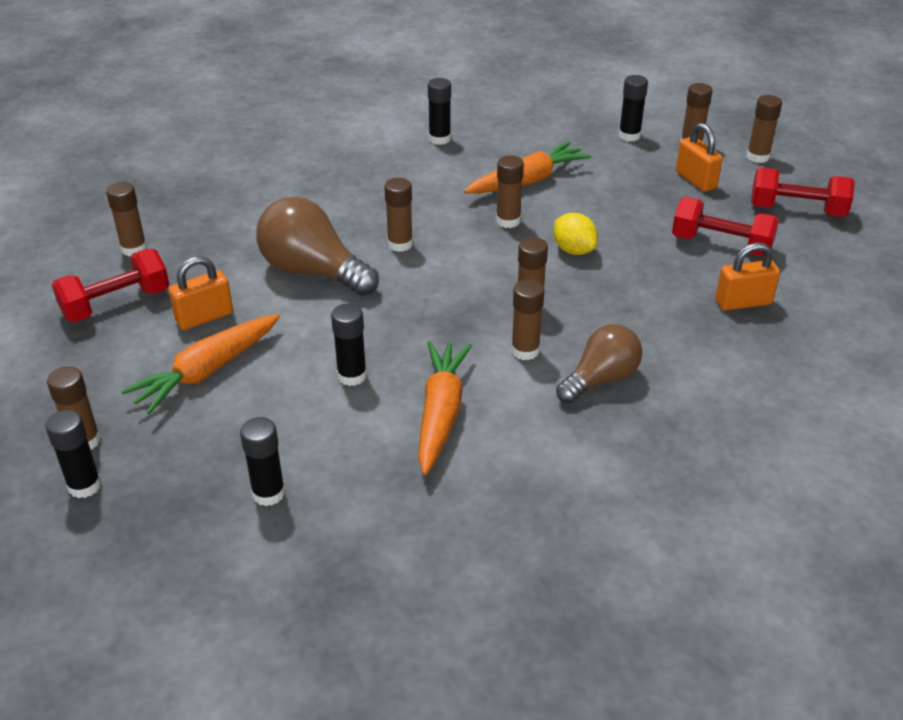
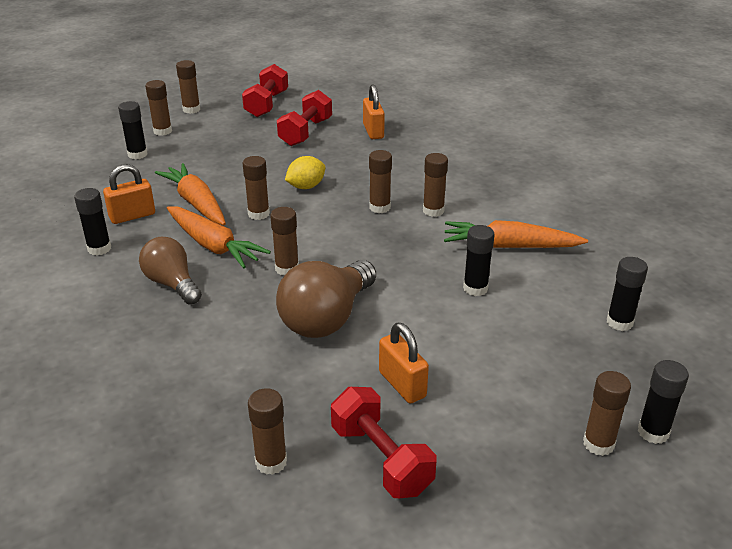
camera: 90 degrees left, 5 degrees down
orange carrot [121,314,280,414] -> orange carrot moved to [167,206,271,269]
brown light bulb [556,324,643,403] -> brown light bulb moved to [139,236,202,305]
orange padlock [676,123,723,192] -> orange padlock moved to [103,164,155,224]

